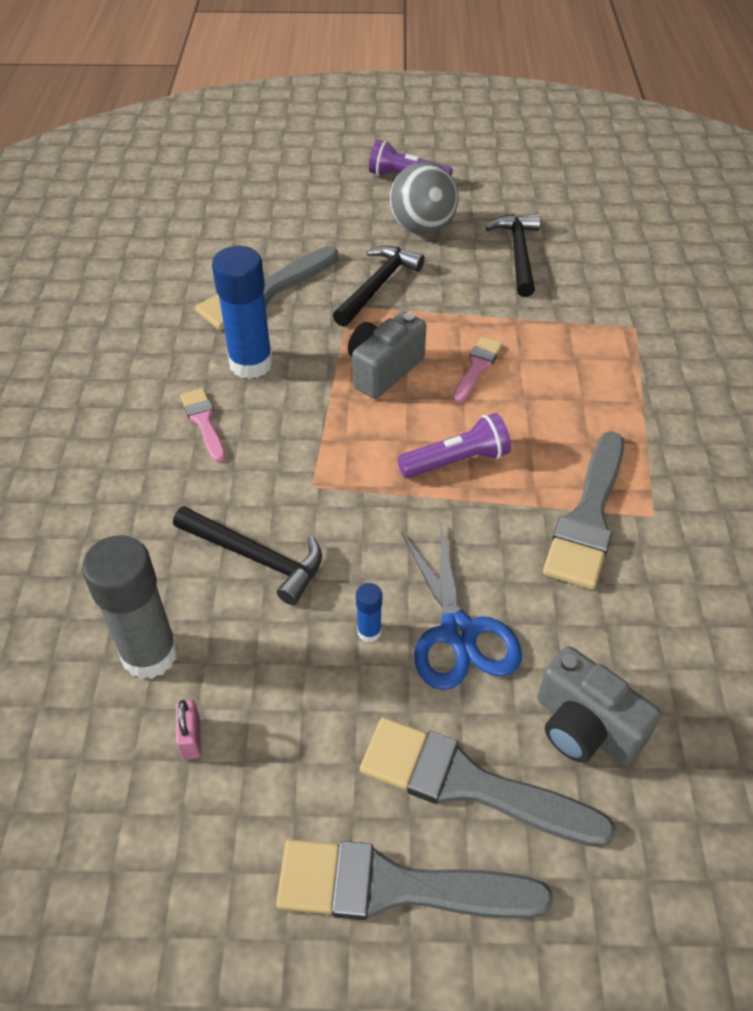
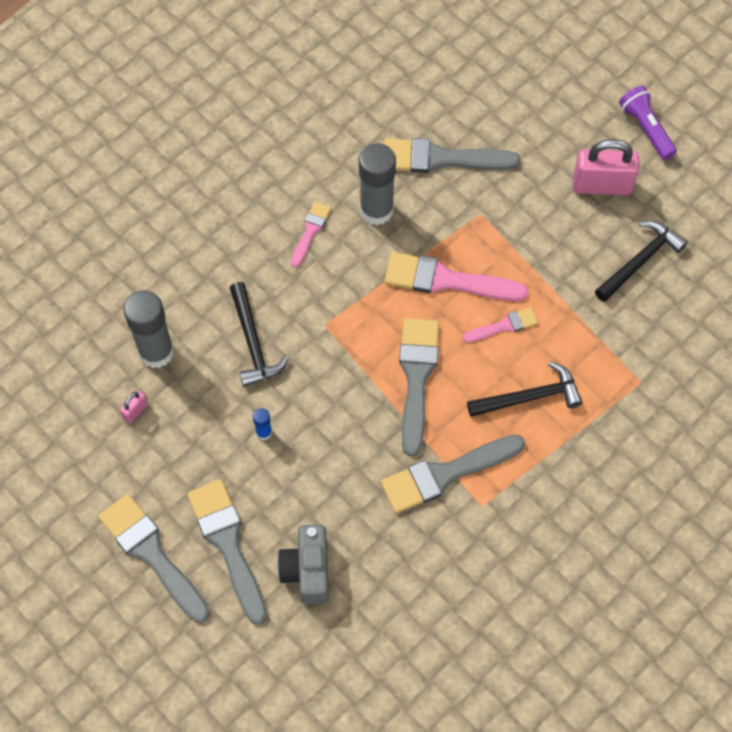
camera: 45 degrees right, 15 degrees up
blue glue stick [212,246,273,379] -> grey glue stick [359,143,396,225]
black hammer [333,246,425,327] -> black hammer moved to [467,361,582,417]
grey camera [348,311,426,399] -> pink brush [385,252,528,301]
grey ball [389,162,459,235] -> pink padlock [573,139,639,195]
purple flashlight [397,413,511,478] -> grey brush [399,318,439,457]
blue scissors [401,522,522,690] -> none

